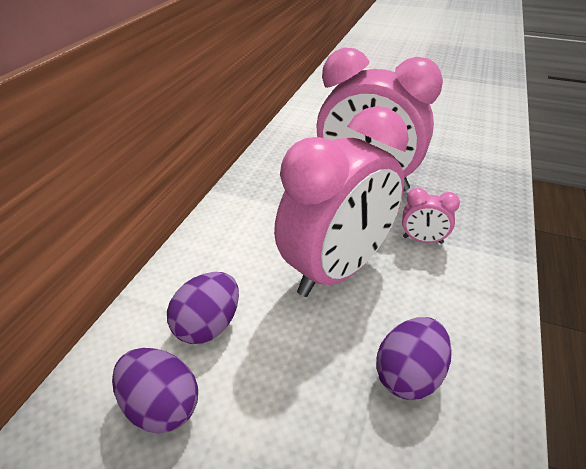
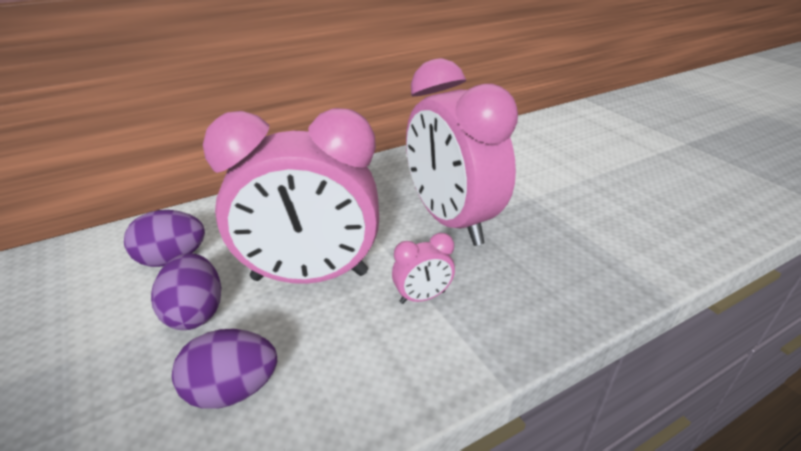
camera: 40 degrees right, 5 degrees down
purple egg [112,348,198,433] -> purple egg moved to [151,253,221,330]
pink clock [402,188,460,244] -> pink clock turned 75 degrees counterclockwise [392,233,455,304]

